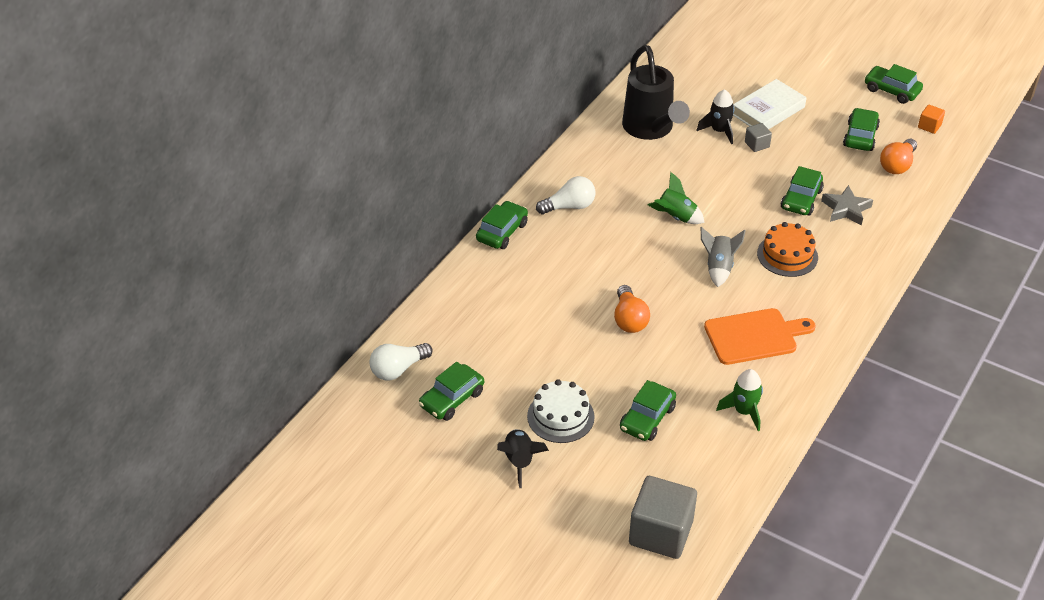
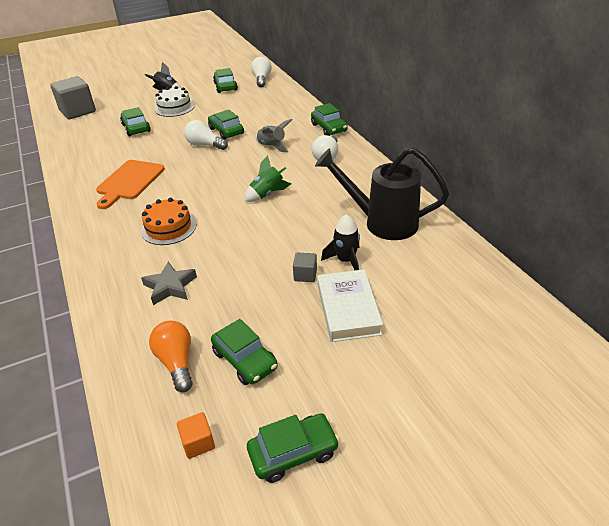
camera: 125 degrees right, 5 degrees down
orange light bulb [614,285,650,333] -> white light bulb [184,120,228,150]
grey rocket [701,227,746,287] -> grey rocket moved to [255,119,292,152]
green rocket [716,369,763,431] -> none
green car [781,166,824,216] -> green car moved to [208,110,244,140]

